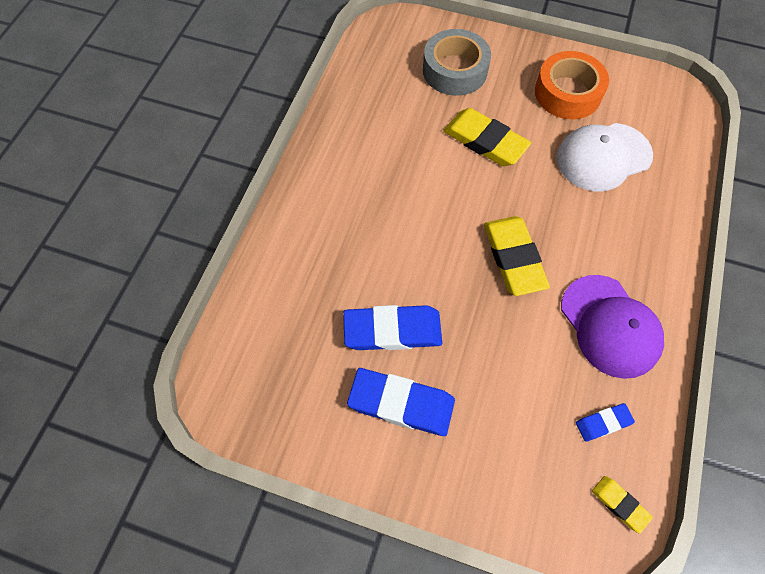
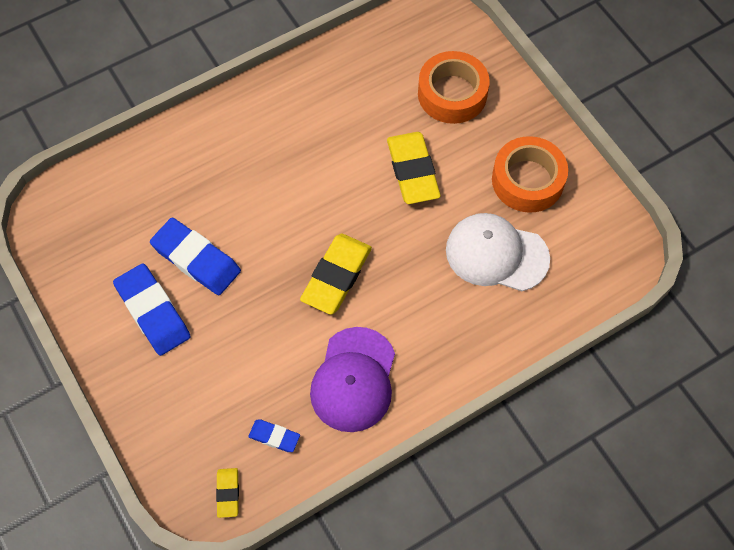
camera: 40 degrees right, 0 degrees up
grey tape [423,29,491,96] -> orange tape [418,51,490,124]

